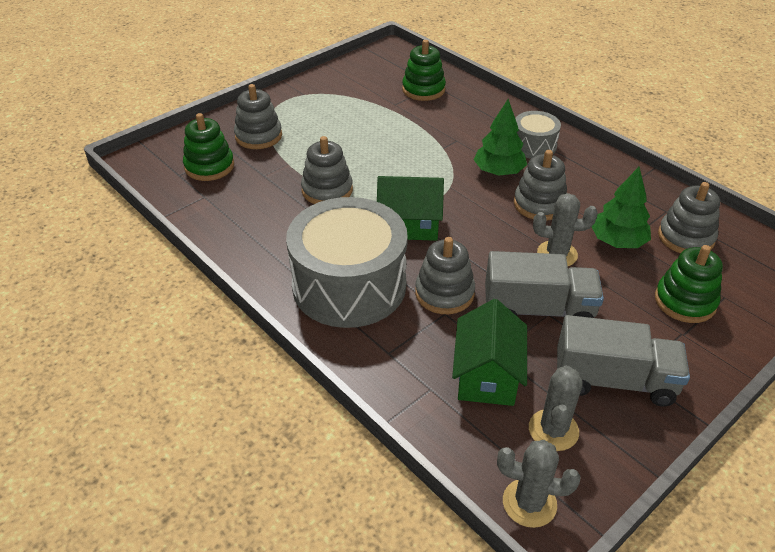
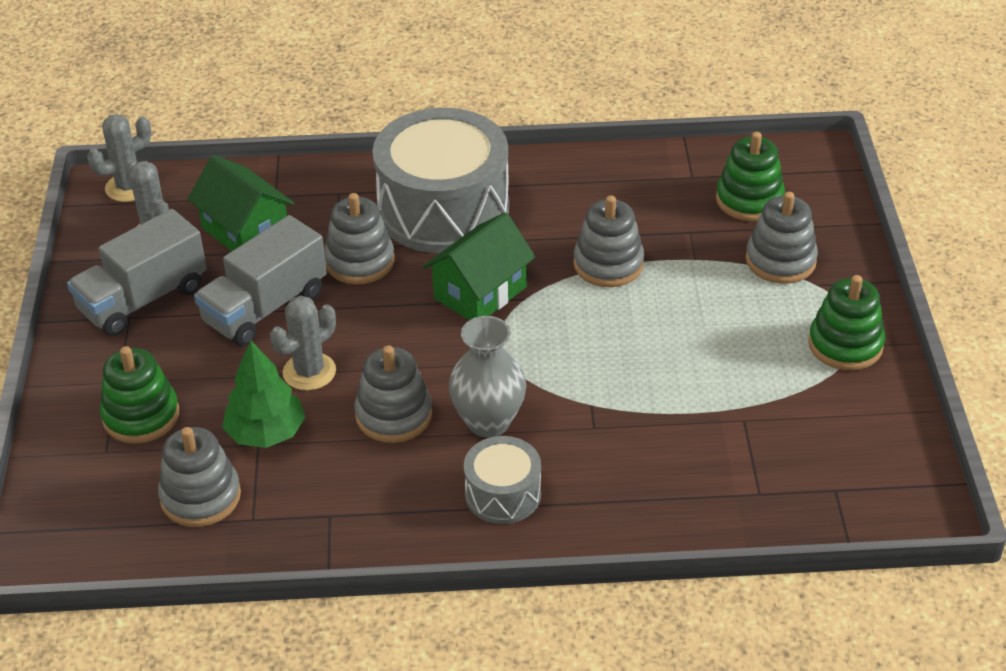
camera: 130 degrees right, 0 degrees up
green stacking toy [402,40,446,101] -> green stacking toy moved to [808,275,885,370]
green tree [473,99,527,176] -> grey vase [449,316,526,438]

